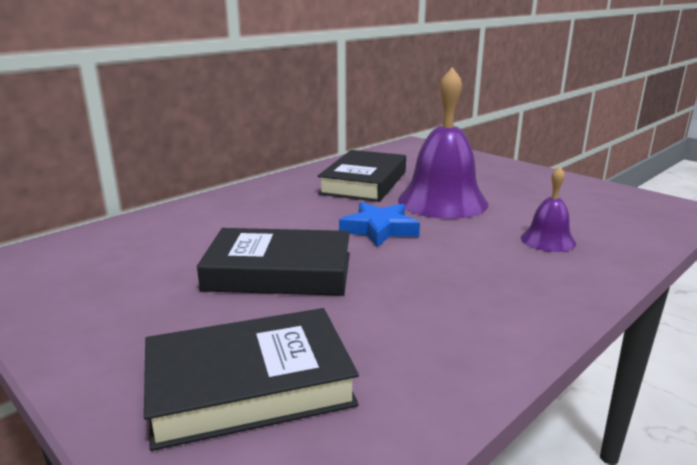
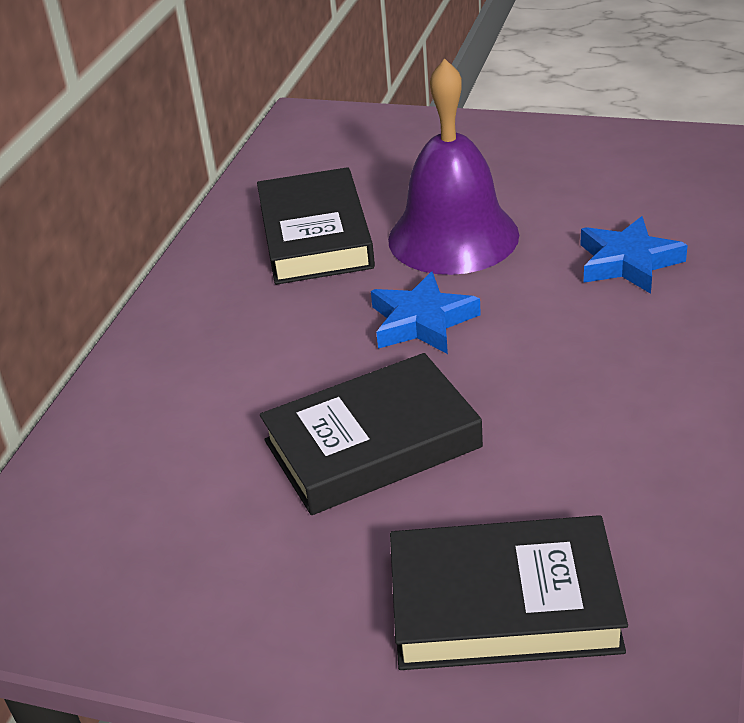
camera: 25 degrees left, 15 degrees up
black book [144,308,359,451] -> black book turned 45 degrees clockwise [390,515,628,670]
purple bell [521,166,576,252] -> blue star [581,216,688,294]

